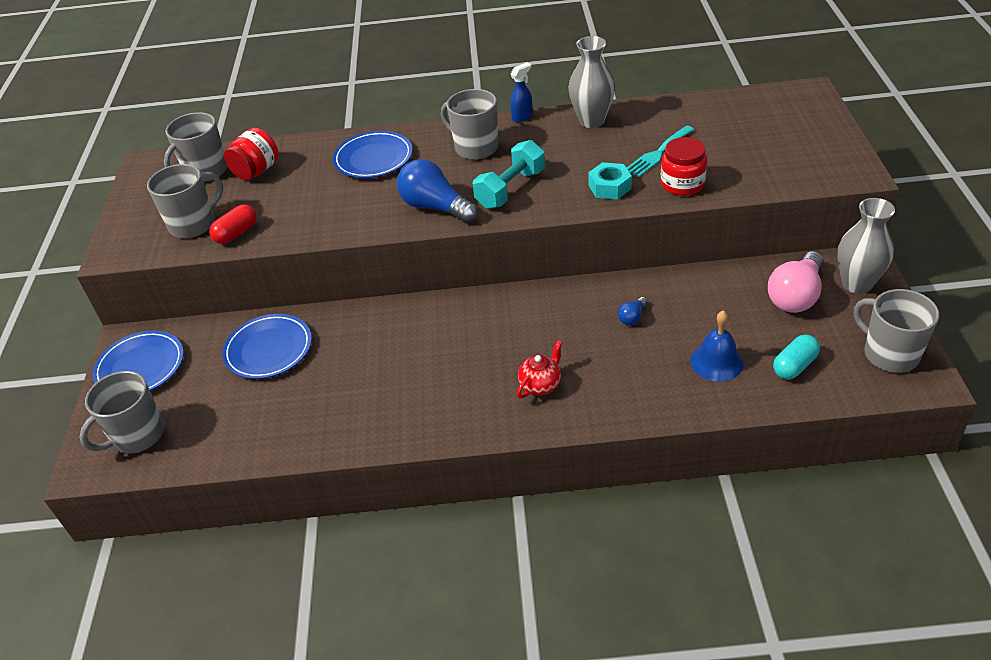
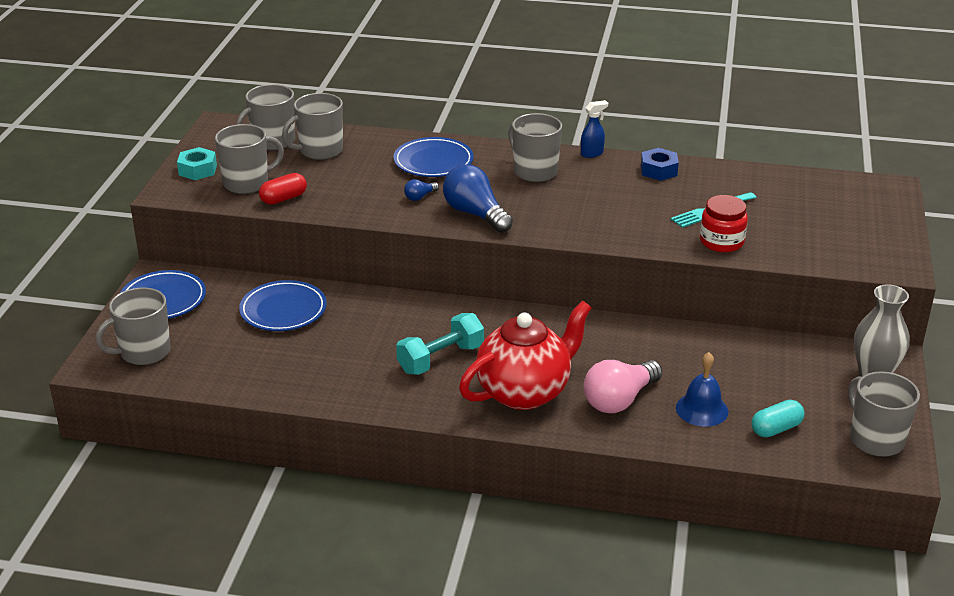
camera: 10 degrees right, 10 degrees down
red jar [224,128,279,180] -> grey mug [282,93,343,160]
turquoise dumbbell [473,140,545,209] -> turquoise dumbbell moved to [396,313,484,375]
red teapot [517,340,563,398] -> red teapot [459,301,592,410], size x2.25
grey vase [568,36,615,128] -> blue nut [641,148,679,181]
turquoise nut [588,162,632,200] -> turquoise nut moved to [177,147,217,180]
blue light bulb [618,297,648,325] -> blue light bulb moved to [404,179,439,201]
pink light bulb [768,251,824,313] -> pink light bulb moved to [584,360,663,413]

